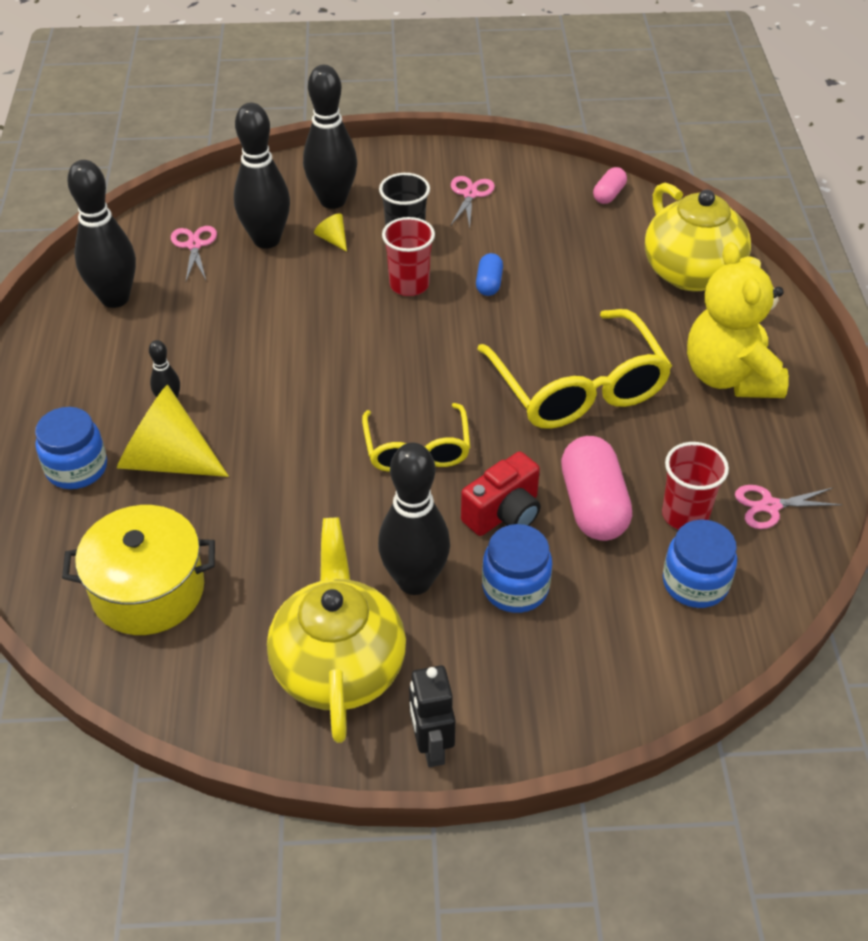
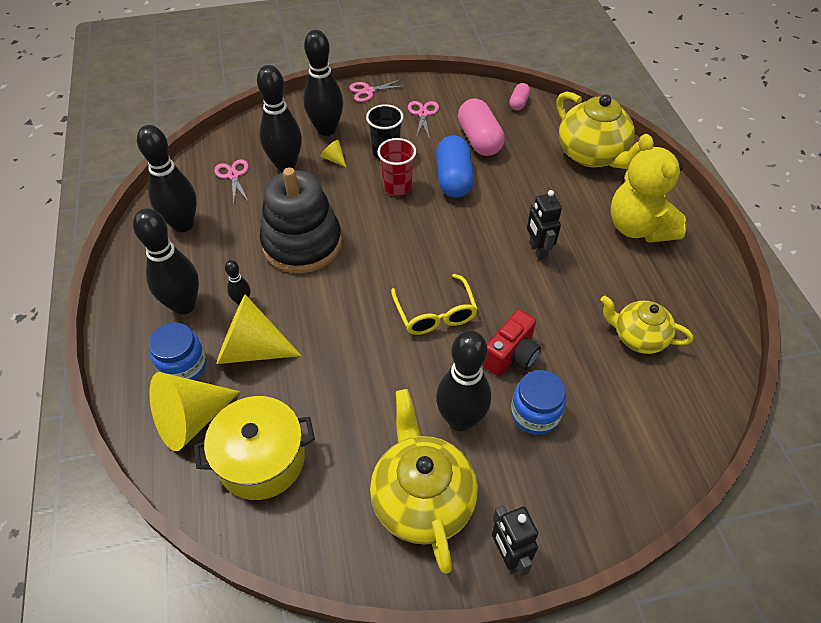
camera: 10 degrees left, 5 degrees up
blue capsule [476,253,503,296] -> blue capsule [436,135,474,198], size x1.95
yellow glasses [477,309,672,429] -> black robot [527,190,562,260]
pink capsule [561,436,632,541] -> pink capsule moved to [458,98,505,156]
red cup [662,442,729,530] -> yellow teapot [601,296,693,354]
blue jar [663,519,737,608] -> none
pink scissors [735,485,843,529] -> pink scissors moved to [349,79,406,102]
none -> black bowling pin [133,208,199,315]
none -> yellow cone [149,372,240,451]
none -> black stacking toy [260,167,342,273]

